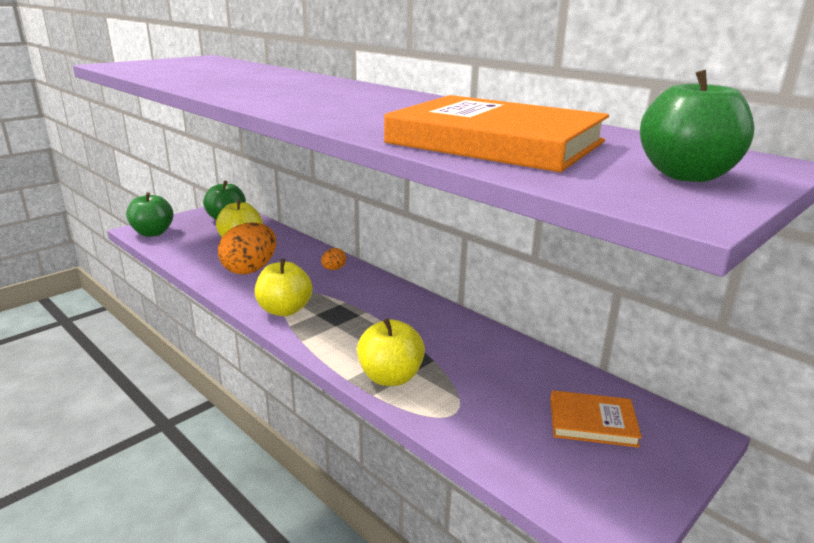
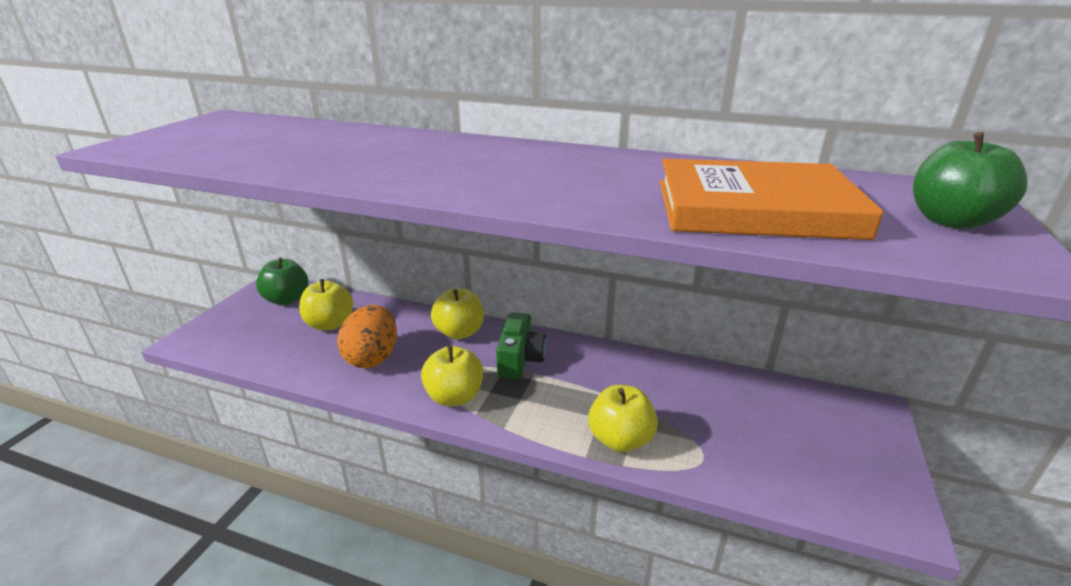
camera: 25 degrees left, 5 degrees up
green apple [126,192,174,237] -> none
orange egg [321,248,346,270] -> yellow apple [431,288,484,339]
orange book [550,390,642,447] -> none
none -> green camera [496,312,546,379]

